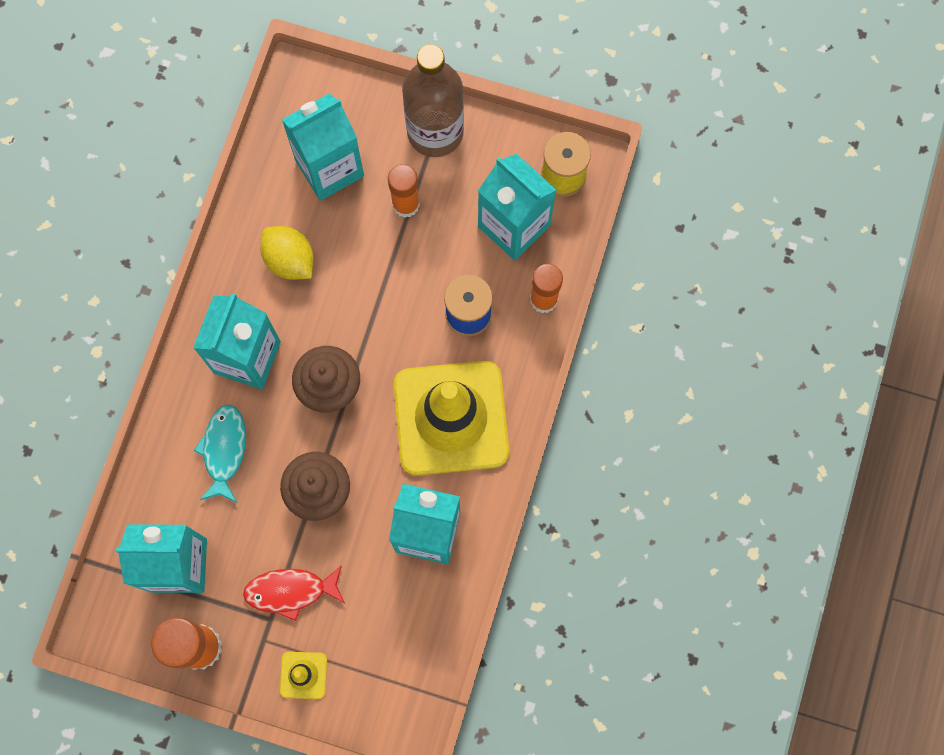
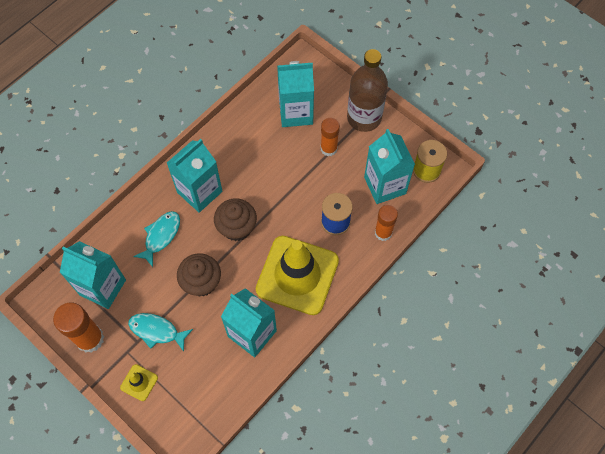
camera: 25 degrees right, 10 degrees down
red fish [243,565,345,621] -> turquoise fish [128,313,193,352]
yellow lemon [260,226,314,280] -> none

